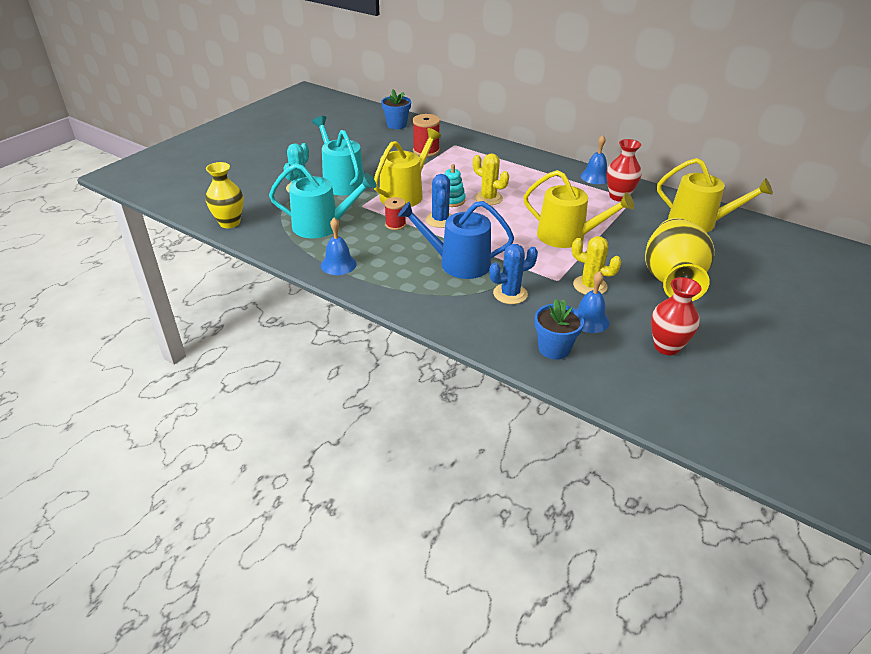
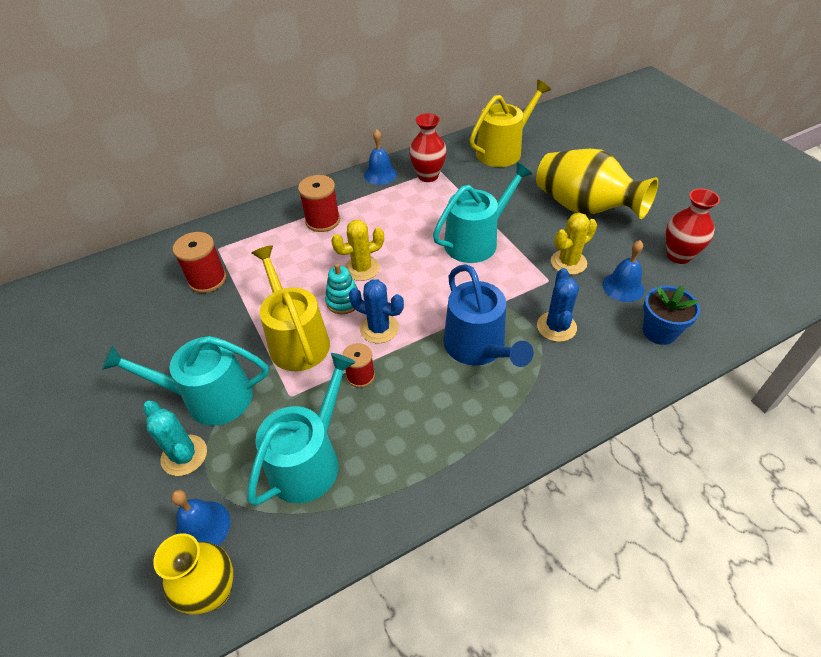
camera: 60 degrees left, 10 degrees up
blue bell [321,218,357,275] -> blue bell moved to [171,490,230,546]
blue flower pot [381,89,411,129] -> none
blue watering can [398,201,514,279] -> blue watering can turned 60 degrees counterclockwise [443,264,534,367]
yellow watering can [523,170,634,248] -> turquoise watering can [433,162,532,263]
none -> red spool [298,175,340,232]

